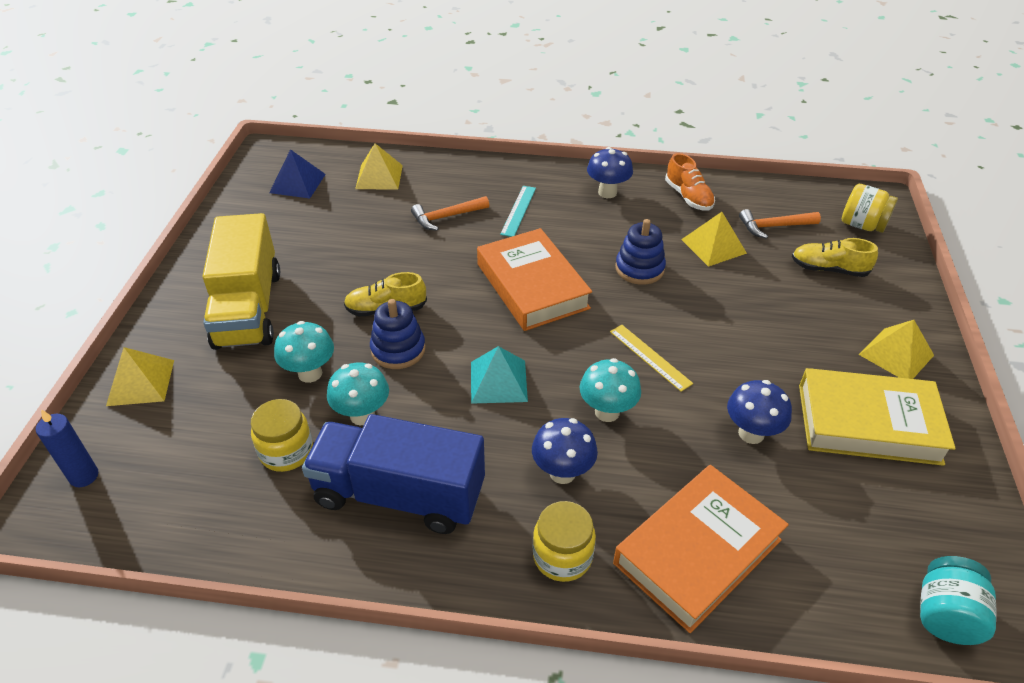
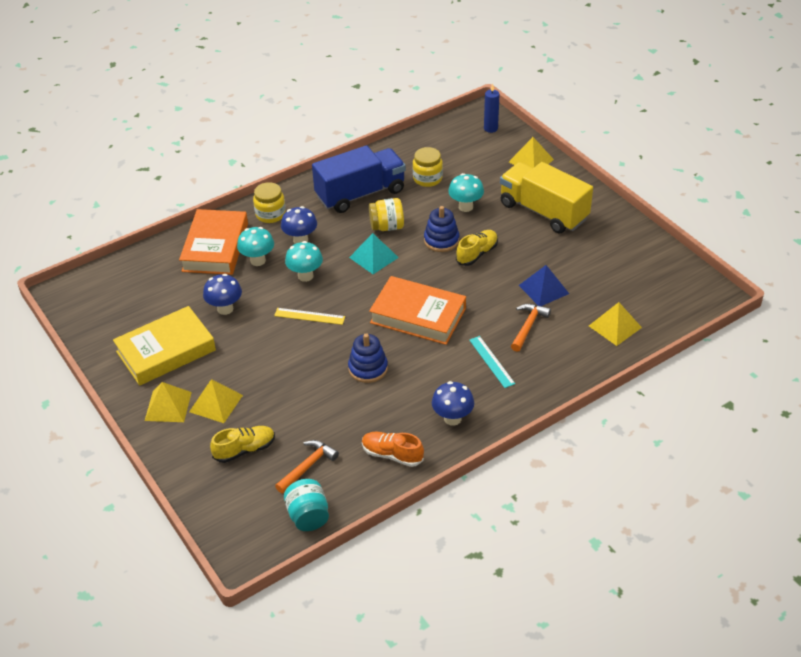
camera: 140 degrees right, 0 degrees up
blue pyramid [269,149,326,198] -> blue pyramid moved to [519,265,569,306]
turquoise mushroom [327,362,389,426] -> turquoise mushroom moved to [237,227,274,266]
yellow pyramid [681,212,747,267] -> yellow pyramid moved to [189,379,243,423]
yellow jar [842,184,898,233] -> yellow jar moved to [369,198,404,231]
turquoise jar [920,556,996,645] -> turquoise jar moved to [284,479,329,531]

